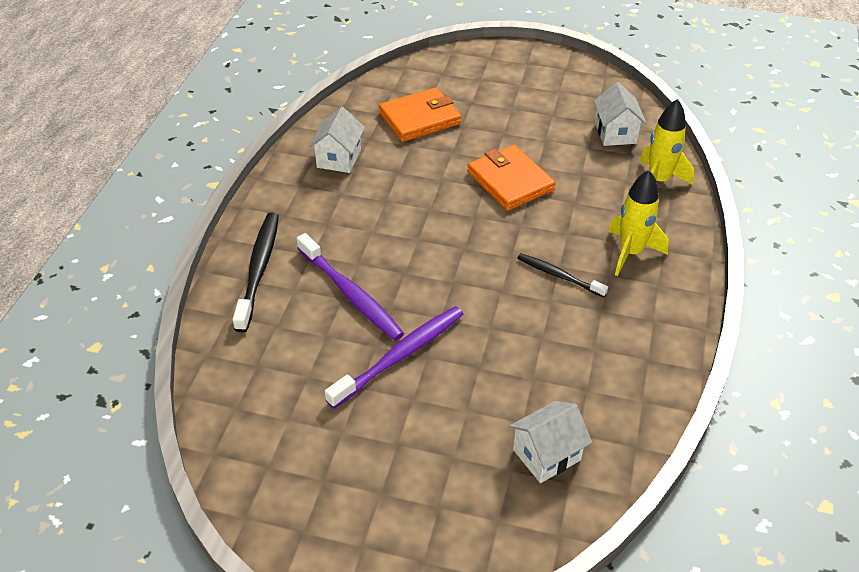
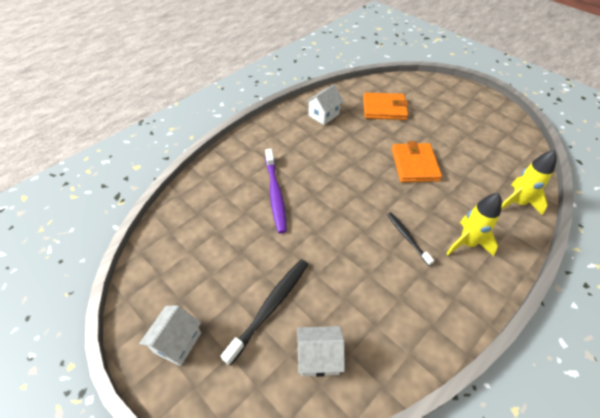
camera: 30 degrees right, 5 degrees up
black toothbrush [233,213,279,332] -> black toothbrush moved to [221,259,308,366]
purple toothbrush [325,306,463,409] -> none
white house [594,82,646,146] -> white house moved to [139,305,201,366]

